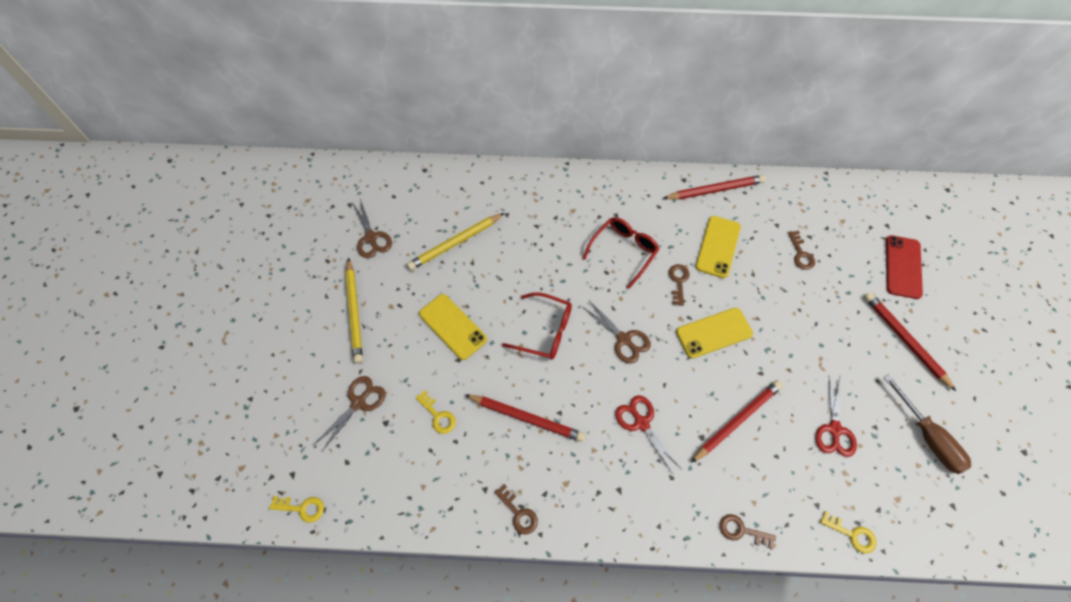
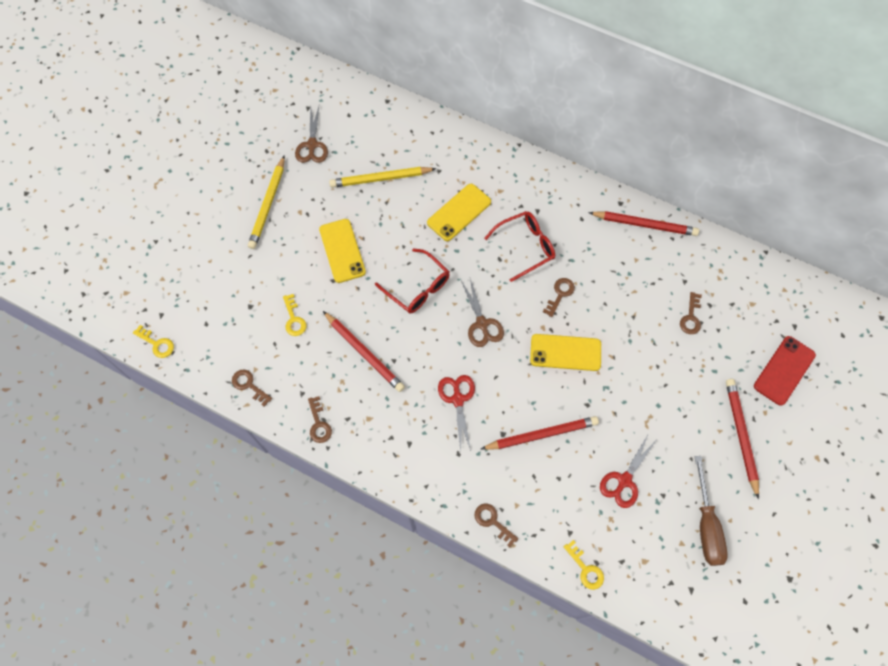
camera: 25 degrees right, 5 degrees up
brown scissors [315,376,386,451] -> none
yellow phone [696,216,741,278] -> yellow phone moved to [427,184,491,241]
none -> brown key [232,369,272,407]

